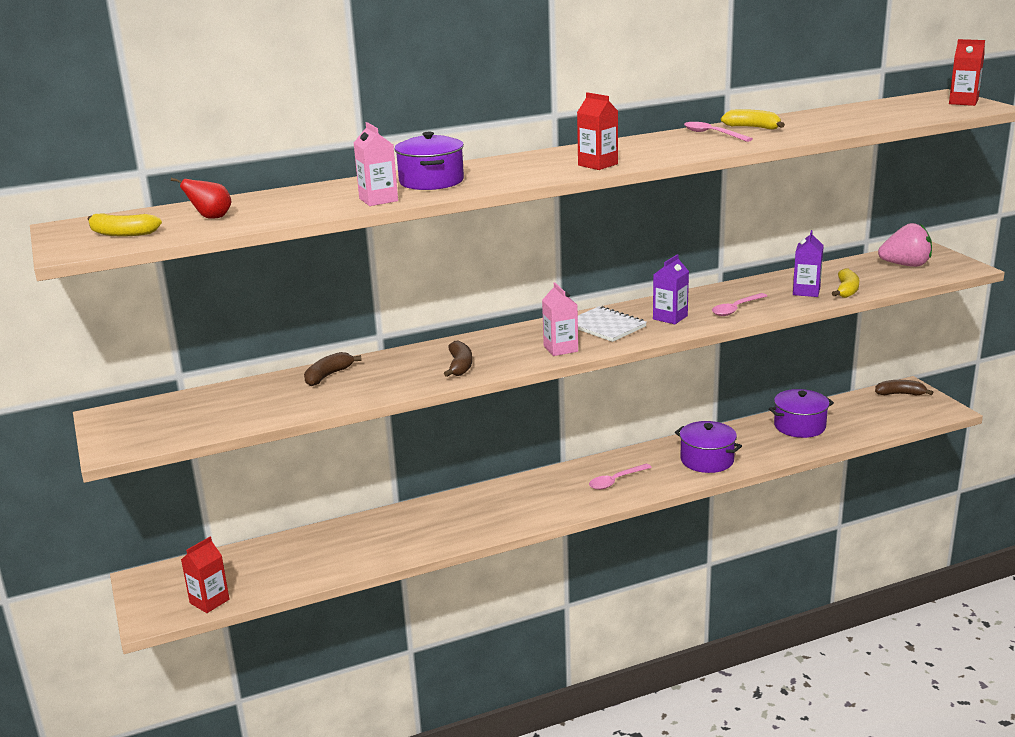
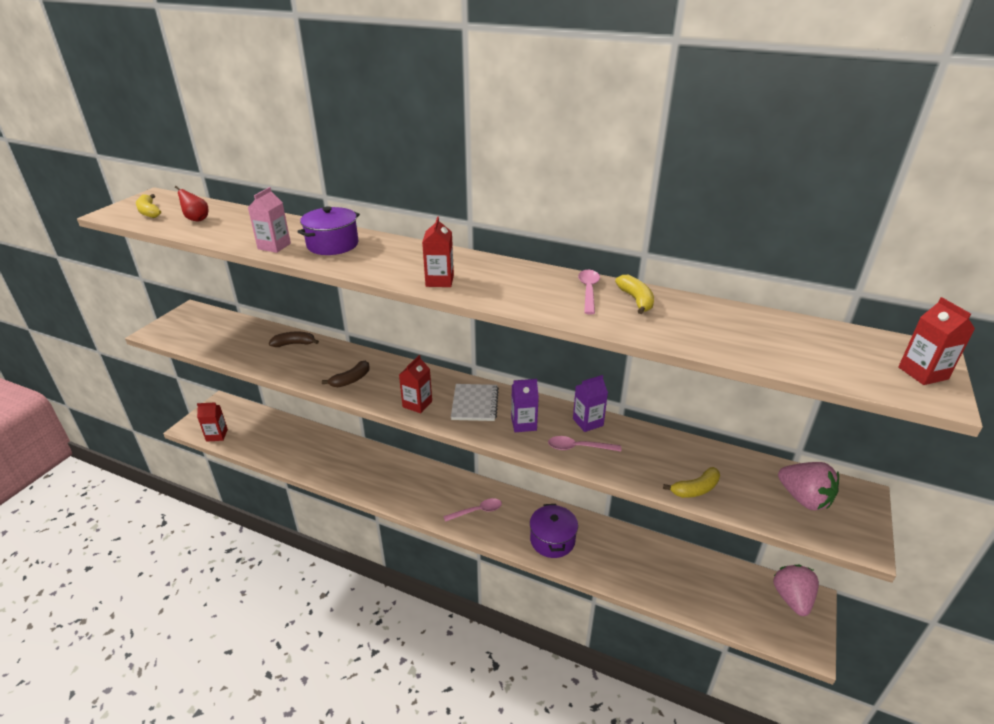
camera: 45 degrees right, 10 degrees up
pink carton [542,283,578,356] -> red carton [399,355,432,413]
pink spoon [589,464,652,490] -> pink spoon turned 150 degrees clockwise [443,498,502,522]
purple pot [769,389,834,438] -> none
purple carton [793,230,824,297] -> purple carton moved to [573,375,608,432]
brown banana [875,380,933,395] -> pink strawberry [773,565,819,616]

